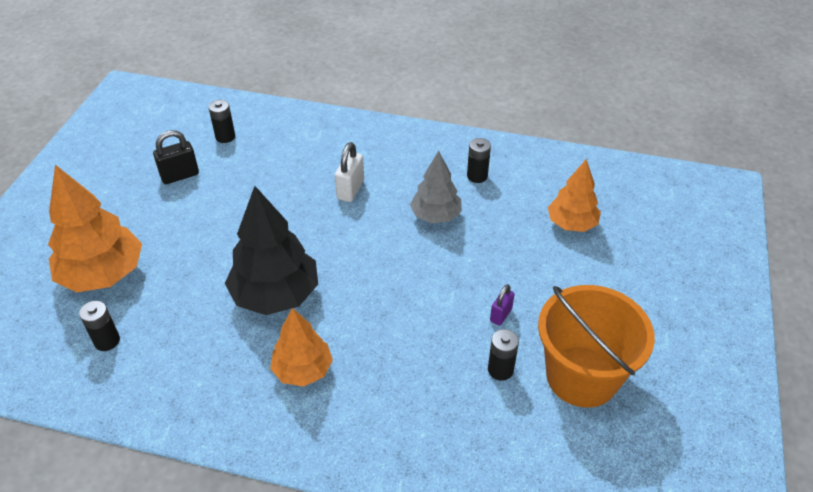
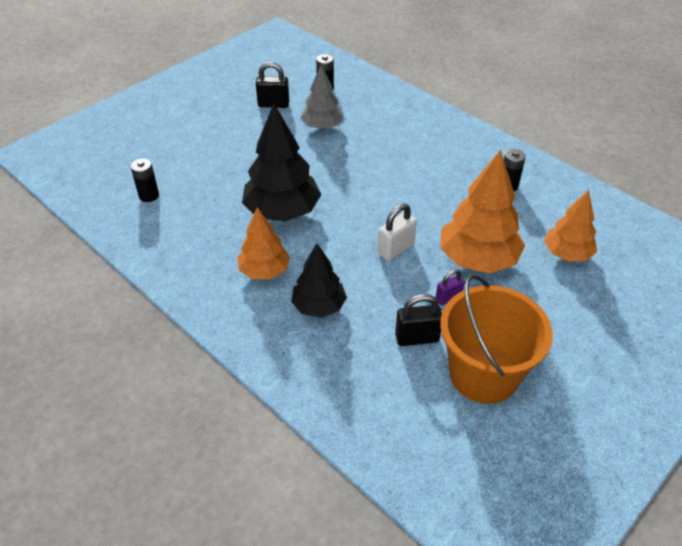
camera: 30 degrees right, 0 degrees up
orange tree [48,165,142,292] -> orange tree moved to [440,150,525,273]
white padlock [335,142,364,202] -> white padlock moved to [378,203,417,261]
grey tree [410,151,462,223] -> grey tree moved to [301,65,344,130]
black battery [488,329,519,381] -> black padlock [395,294,442,346]
none -> black tree [291,243,347,318]

